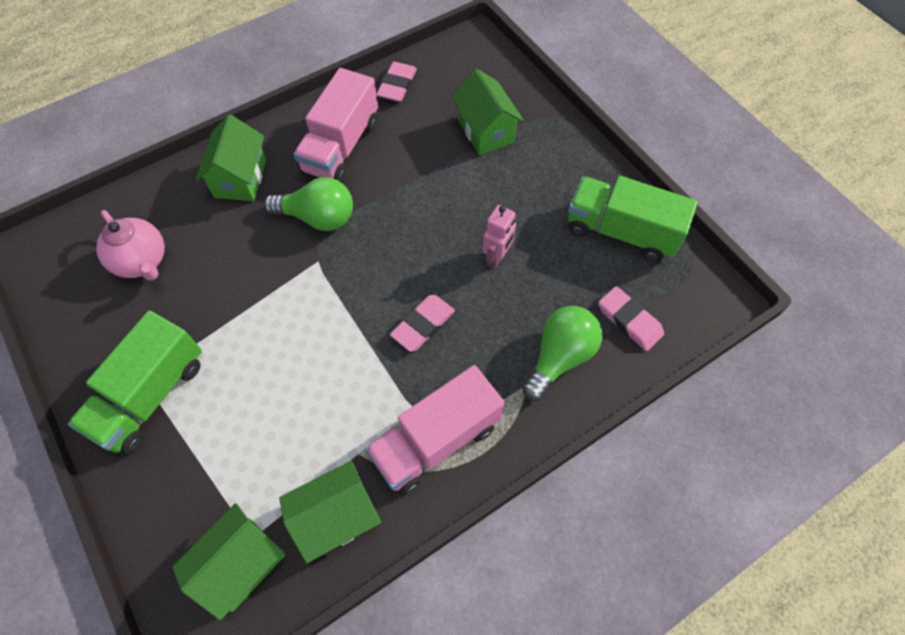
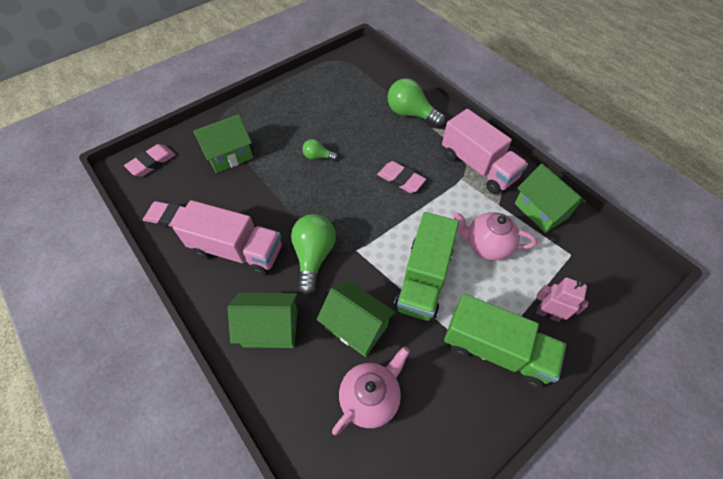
camera: 95 degrees left, 5 degrees down
green house [172,503,285,620] -> green house moved to [317,281,396,357]
pink robot [482,205,516,269] -> pink robot moved to [536,277,589,322]
green truck [568,176,698,262] -> green truck moved to [394,212,459,321]
pink eraser [598,286,664,351] -> pink eraser moved to [124,144,176,177]
none -> green light bulb [302,139,338,161]
none -> pink teapot [453,212,537,261]

